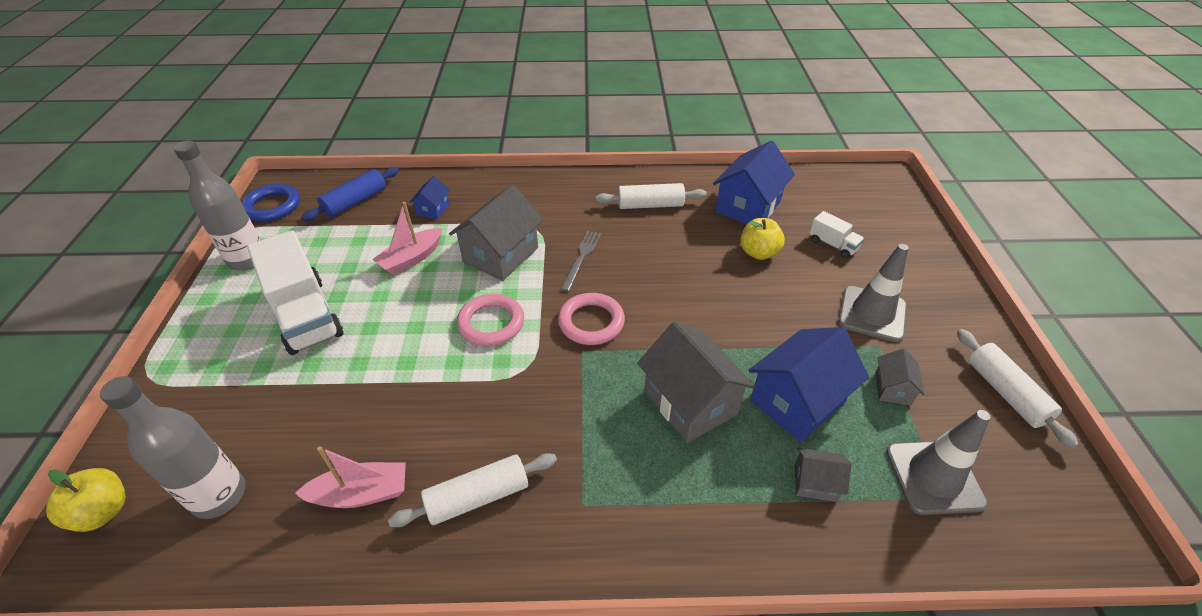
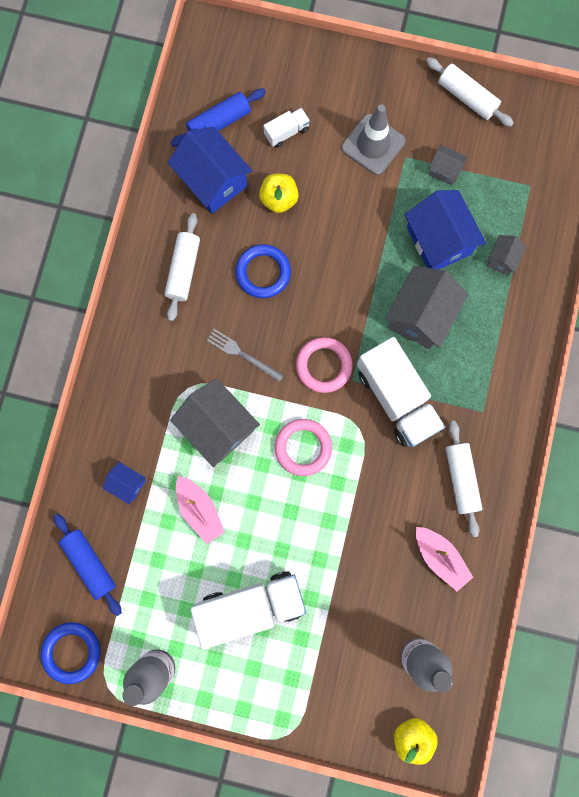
camera: 75 degrees left, 35 degrees up
pink boat [295,446,406,508] -> pink boat turned 135 degrees clockwise [416,527,473,591]
grey house [637,322,756,443] -> grey house turned 45 degrees counterclockwise [385,266,468,349]
grey traffic cone [886,410,990,515] -> none
white rolling pin [957,329,1079,448] -> white rolling pin turned 45 degrees clockwise [426,57,514,127]
none -> blue rolling pin [171,88,266,147]
none -> blue ring [235,244,291,298]
none -> white truck [357,337,445,447]

